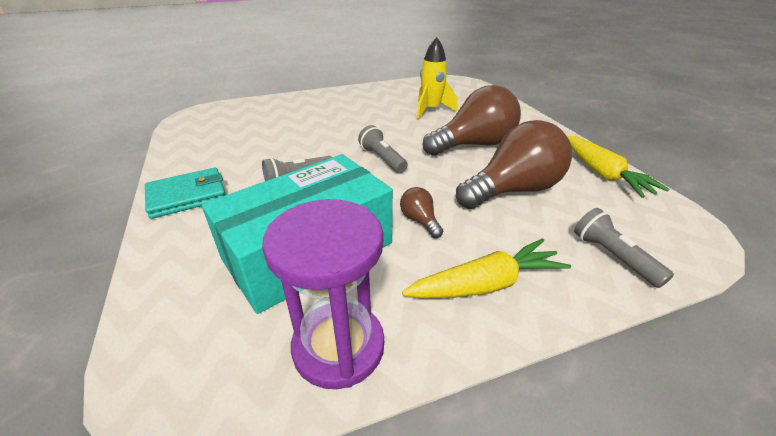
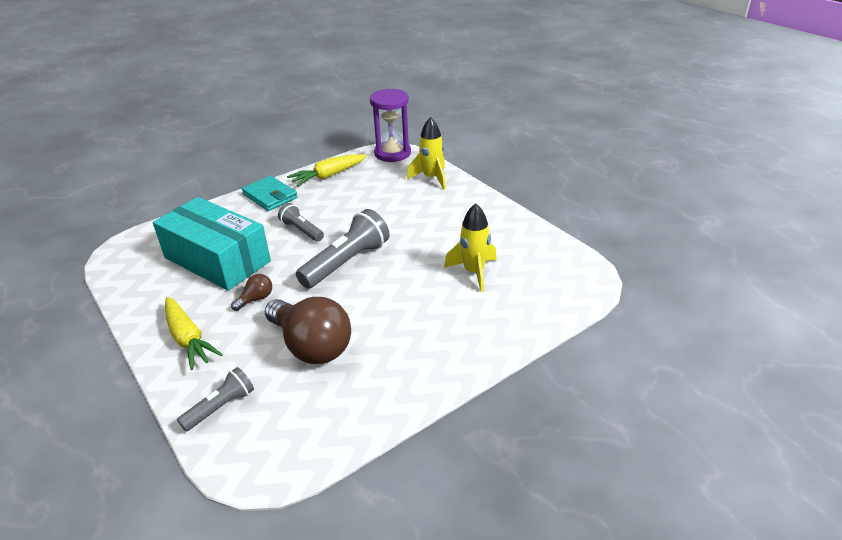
camera: 75 degrees right, 0 degrees up
purple hourglass [262,199,384,389] -> purple hourglass moved to [370,89,411,162]
grey flashlight [358,125,408,173] -> grey flashlight [296,209,390,289], size x1.73
brown light bulb [423,85,521,156] -> none
yellow carrot [567,136,670,198] -> yellow carrot moved to [287,154,367,186]
none -> yellow rocket [407,117,446,190]

